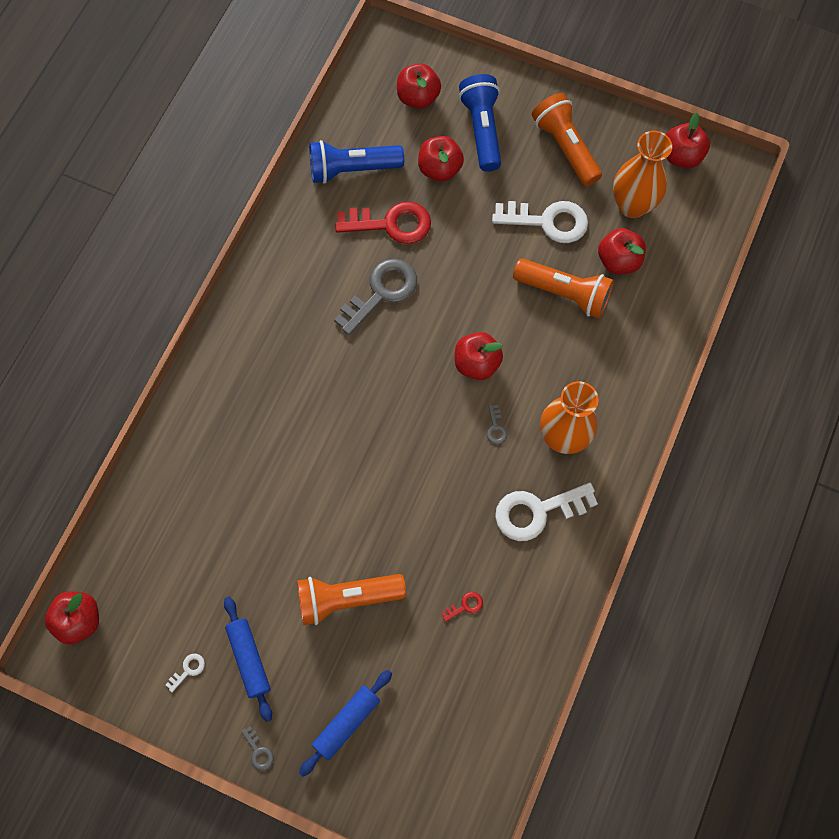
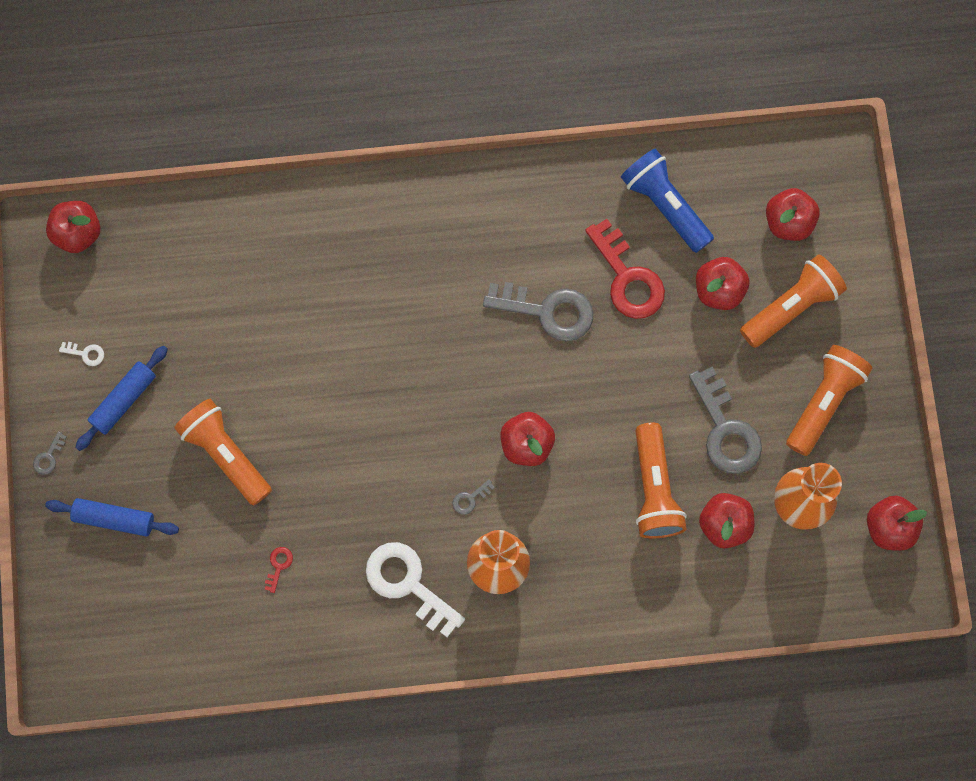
camera: 60 degrees right, 5 degrees up
red key [441,592,483,622] -> red key turned 105 degrees counterclockwise [265,547,293,593]
blue flashlight [459,74,501,172] -> orange flashlight [740,254,847,348]
white key [492,201,588,243] -> grey key [689,367,762,474]

